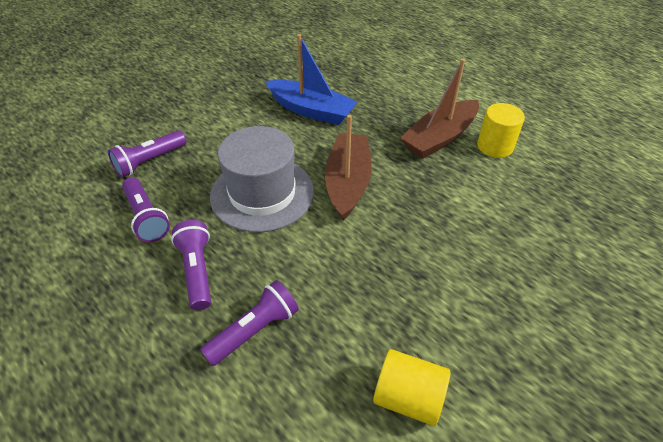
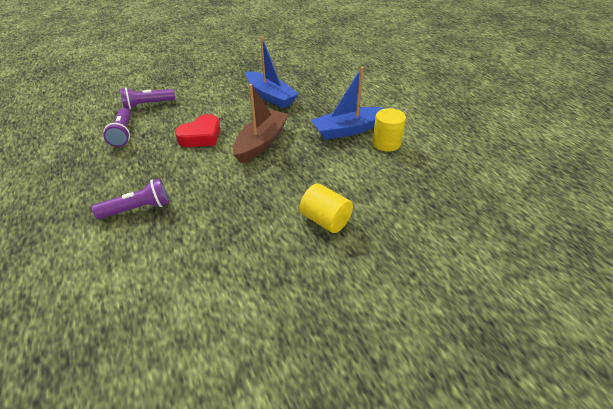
camera: 20 degrees right, 5 degrees down
purple flashlight [171,220,211,310] -> none
grey hat [210,126,314,232] -> red heart [175,114,220,147]
yellow cylinder [373,349,451,426] -> yellow cylinder moved to [300,183,353,233]
brown boat [400,59,479,159] -> blue boat [311,67,386,140]

